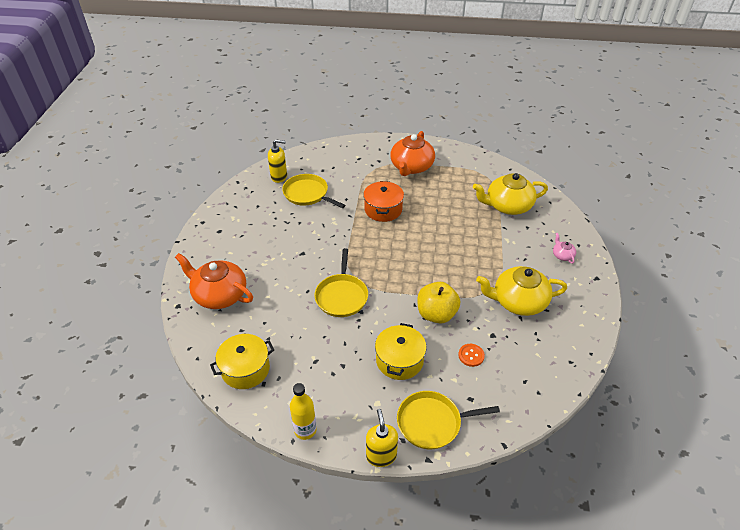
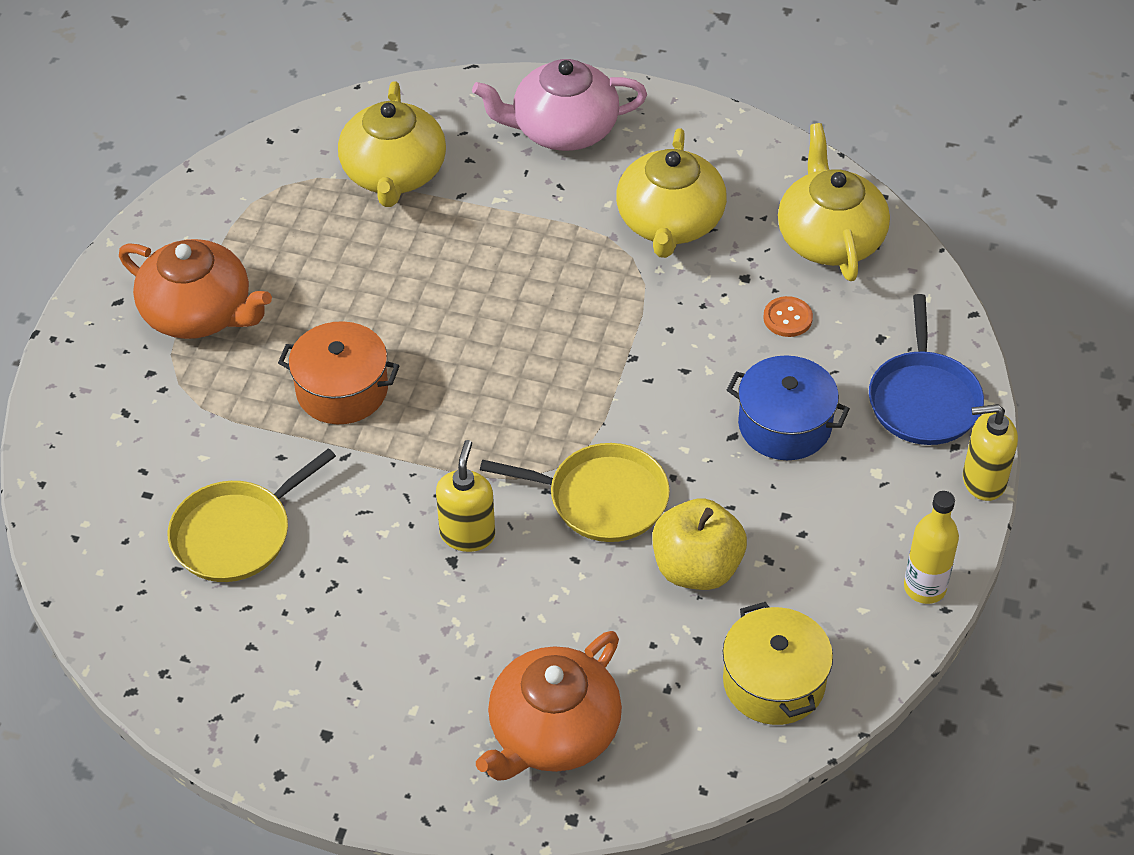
camera: 80 degrees left, 5 degrees up
yellow soap dispenser [268,139,287,183] -> yellow soap dispenser moved to [436,440,495,552]
yellow pot [375,323,427,380] -> blue pot [727,355,850,460]
yellow pan [397,391,500,449] -> blue pan [869,294,984,445]
yellow apple [417,282,460,324] -> yellow apple moved to [652,498,747,590]
pink teapot [553,233,576,264] -> pink teapot [472,59,647,151], size x2.29
none -> yellow teapot [778,123,890,281]

